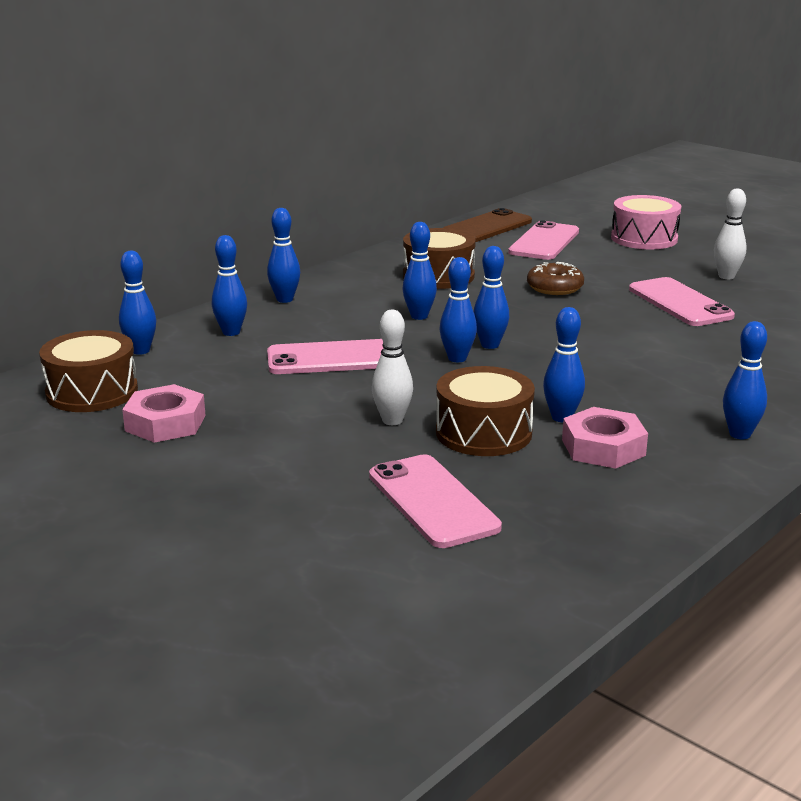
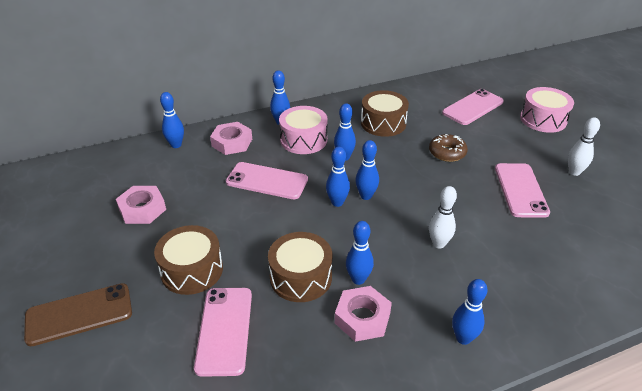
camera: 25 degrees right, 15 degrees up
brown drum [39,330,138,412] -> brown drum moved to [154,225,223,295]
blue bowling pin [212,235,247,336] -> pink nut [210,122,252,155]
white bowling pin [372,310,413,425] -> white bowling pin moved to [429,186,457,249]
brown phone [443,208,532,242] -> brown phone moved to [24,283,132,346]
none -> pink drum [279,106,328,154]

